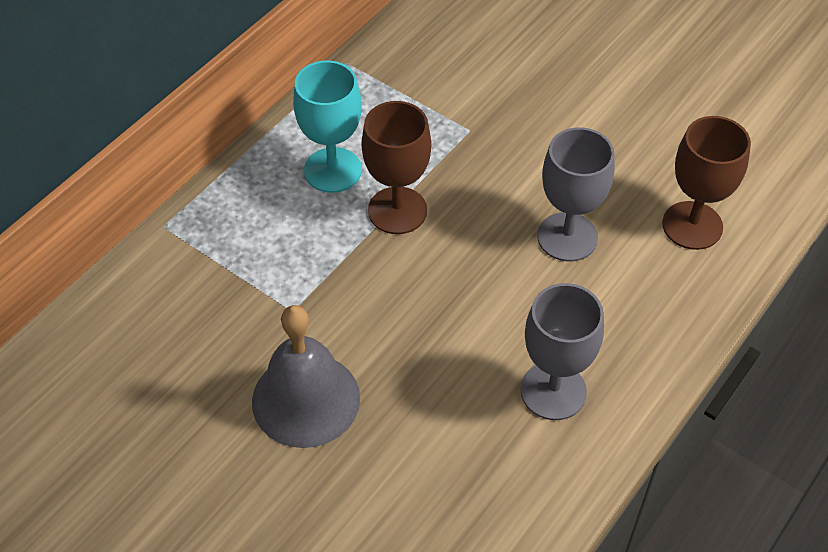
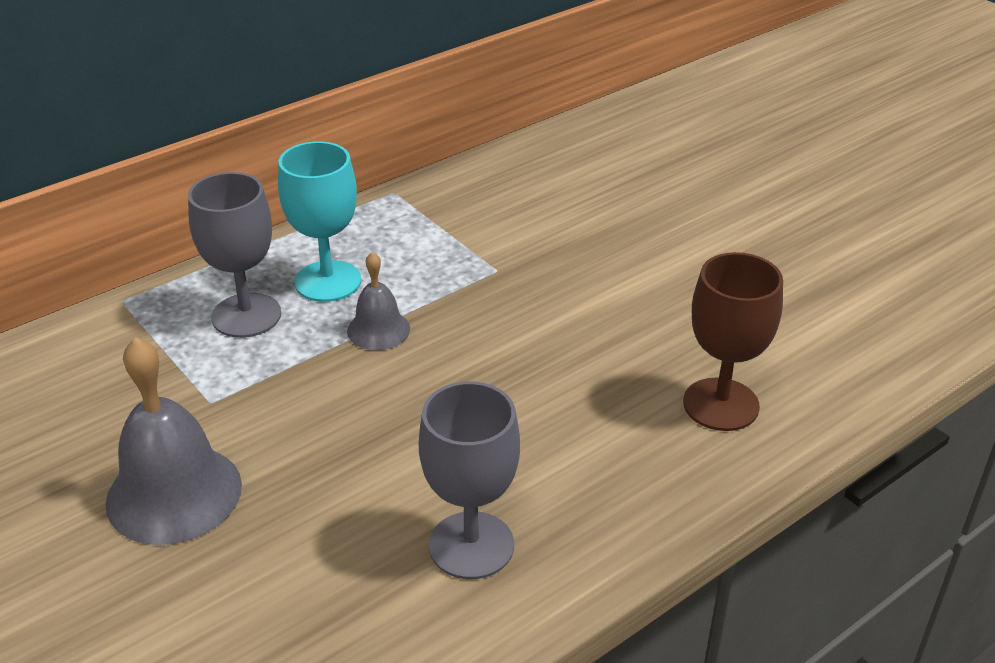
camera: 15 degrees right, 15 degrees down
brown goblet [361,101,431,234] -> grey bell [347,252,410,350]
grey goblet [537,127,615,261] -> grey goblet moved to [188,172,281,338]

